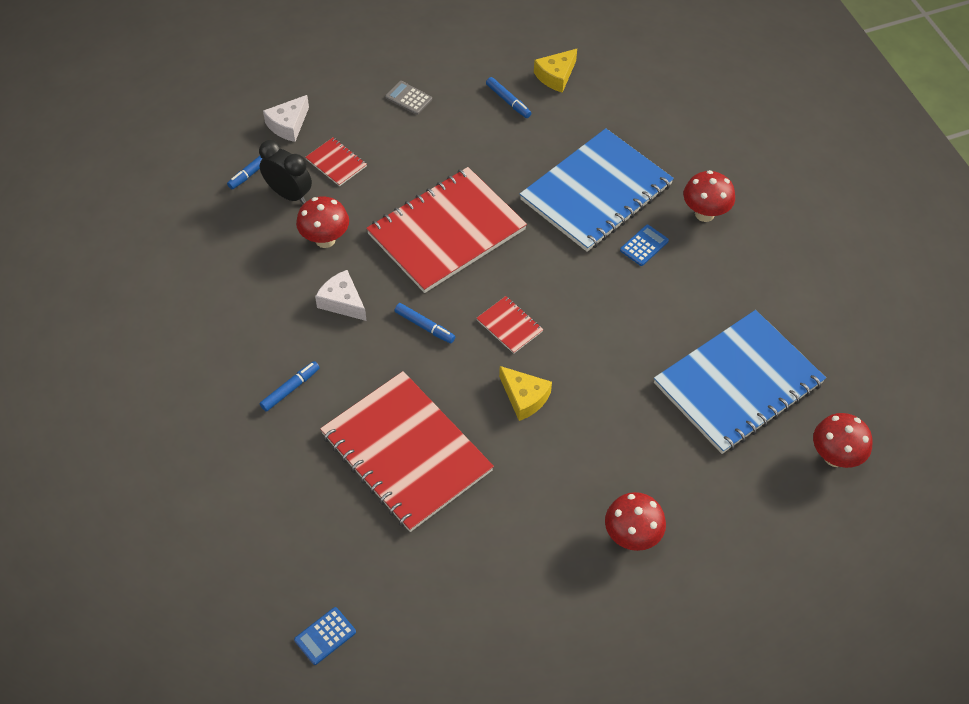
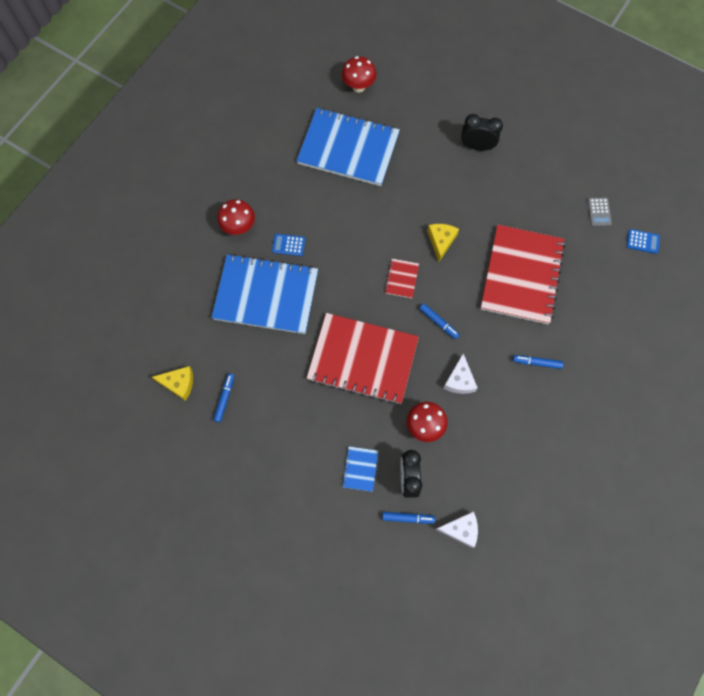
camera: 125 degrees left, 15 degrees up
white cheese [263,95,309,142] -> white cheese moved to [435,511,478,548]
red notebook [305,138,367,186] -> blue notebook [342,446,378,492]
grey calculator [385,81,432,115] -> grey calculator moved to [588,198,612,226]
blue marker [395,303,455,343] -> blue marker turned 135 degrees clockwise [419,304,460,339]
red mushroom [605,492,666,551] -> black clock [461,114,503,151]

